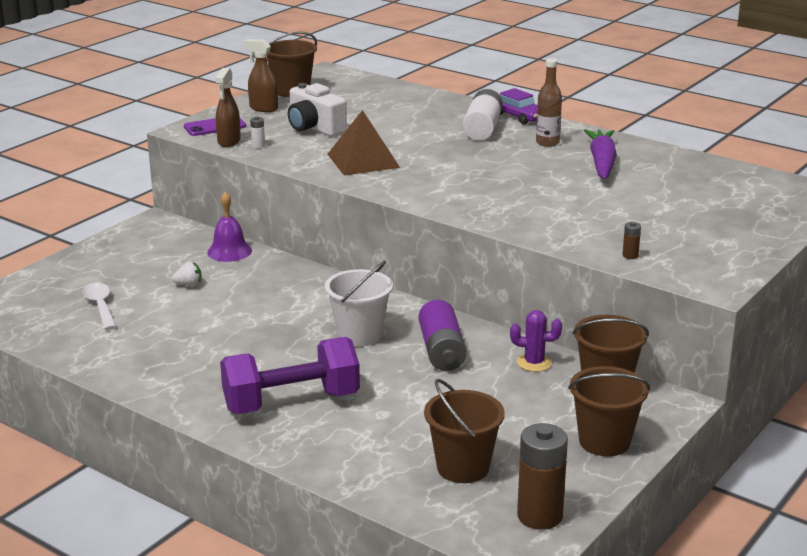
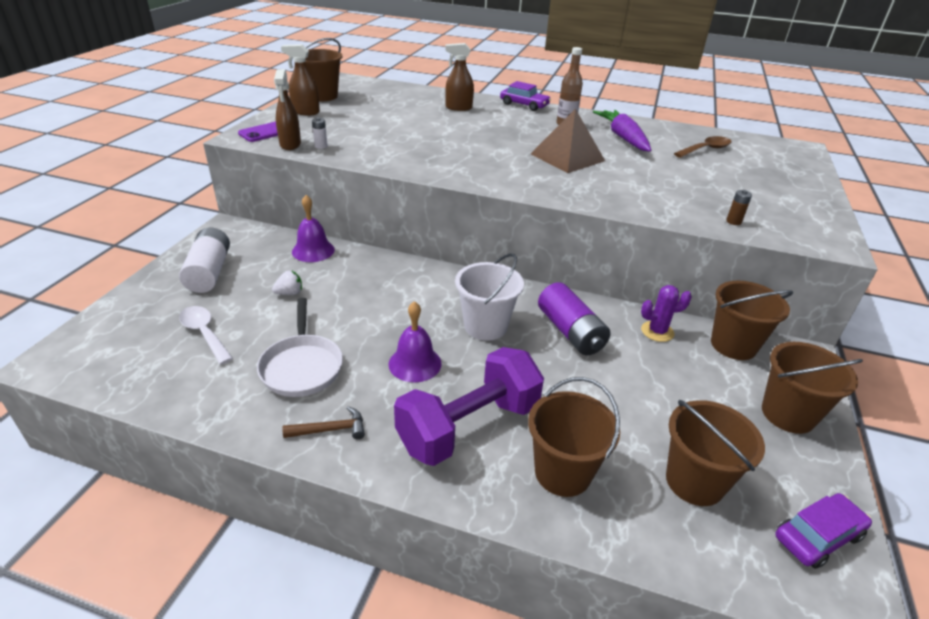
camera: 20 degrees left, 10 degrees up
white camera [288,83,347,136] -> none
brown pyramid [327,110,400,175] -> brown pyramid moved to [531,109,605,173]
white battery [463,89,503,141] -> white battery moved to [179,228,230,293]
brown battery [517,423,568,530] -> purple car [775,493,872,569]
none -> white pan [257,298,343,397]
none -> brown hammer [282,406,365,439]
none -> purple bell [388,301,442,382]
none -> brown spray bottle [445,43,474,111]
none -> brown bucket [528,377,620,497]
none -> brown spoon [674,136,732,158]

